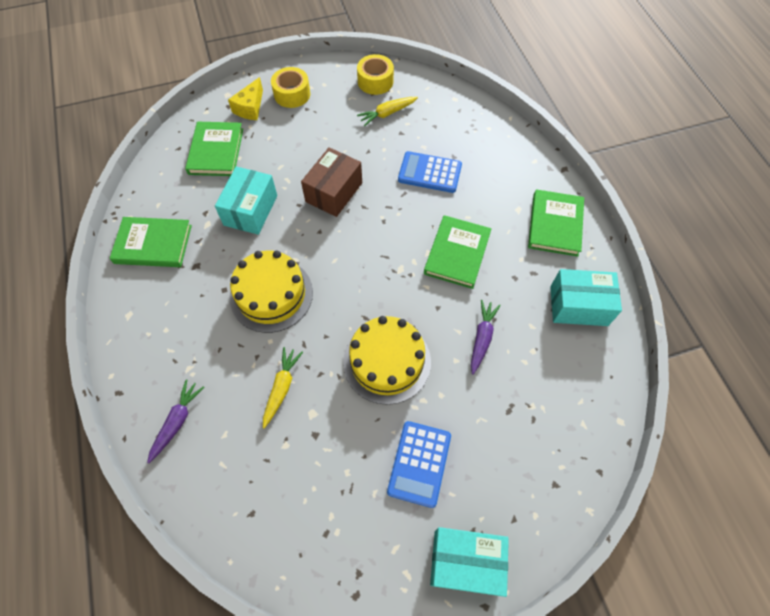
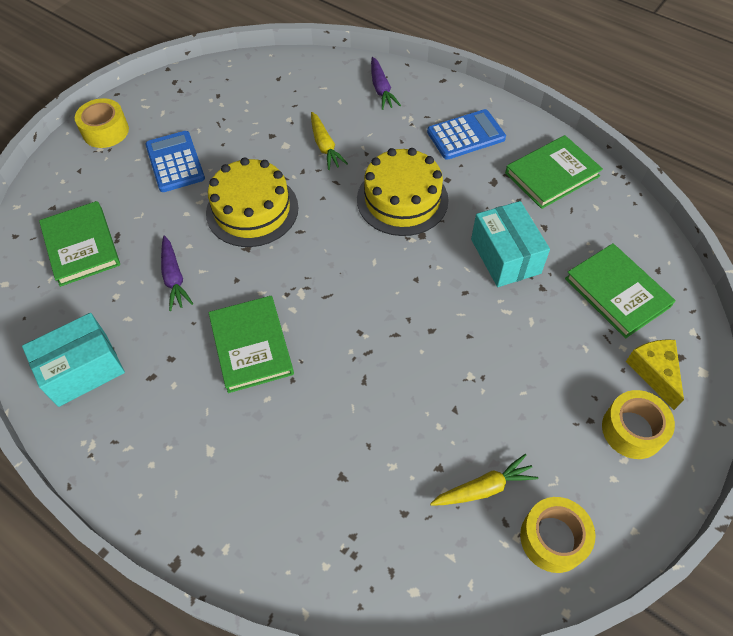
camera: 145 degrees right, 5 degrees down
brown box [301,147,362,217] -> none
yellow carrot [357,97,418,126] -> yellow carrot turned 45 degrees clockwise [430,454,539,506]
blue calculator [398,151,462,193] -> blue calculator moved to [427,109,506,160]
turquoise box [430,527,509,597] -> yellow tape [75,98,129,148]
green book [528,189,584,257] -> green book moved to [39,201,120,287]

